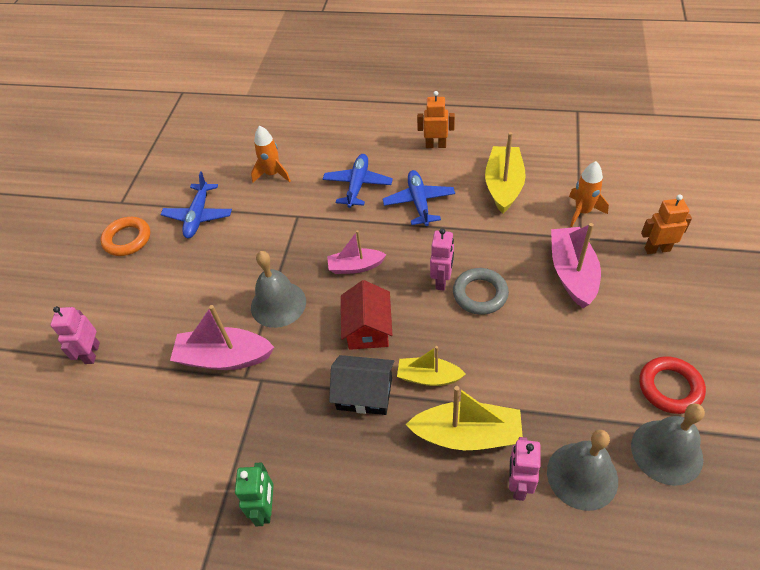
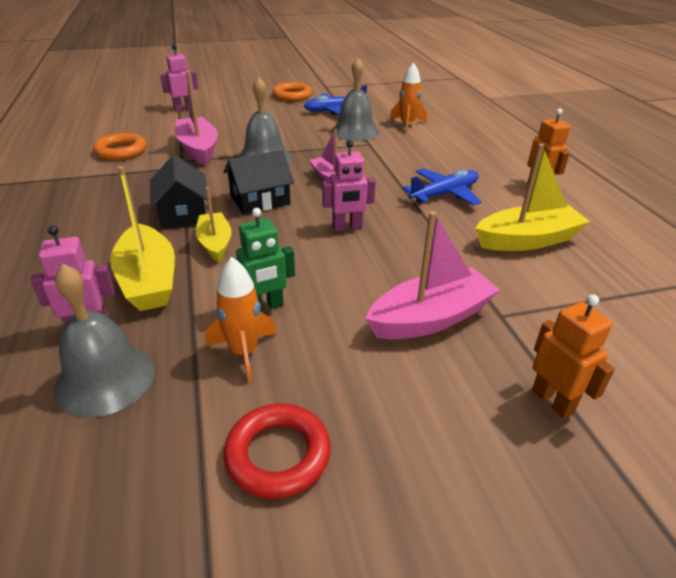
camera: 60 degrees right, 15 degrees down
green robot [235,462,274,526] -> green robot moved to [236,208,295,312]
blue plane [323,154,393,208] -> none
red house [341,280,392,350] -> black house [224,150,294,214]
grey ring [453,268,509,315] -> none
orange rocket [569,161,609,227] -> orange rocket moved to [205,257,277,383]
grey bell [631,403,705,486] -> grey bell moved to [332,58,379,141]
none -> orange ring [93,133,146,160]

